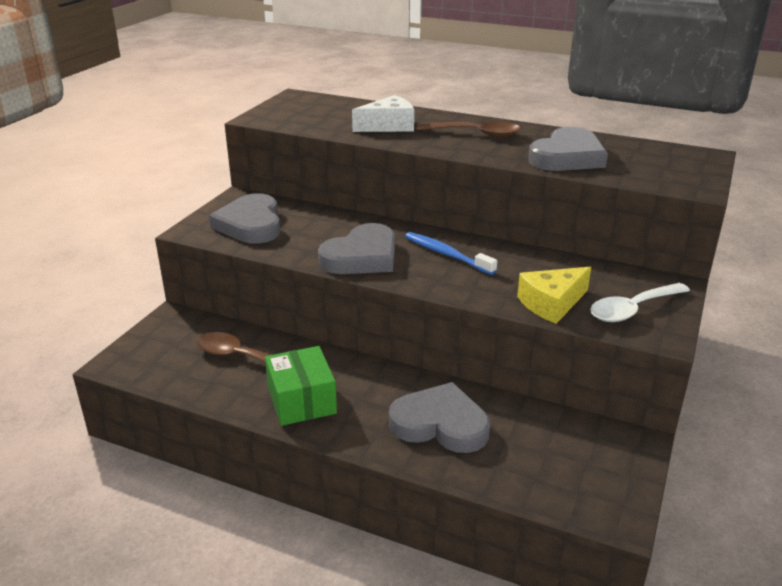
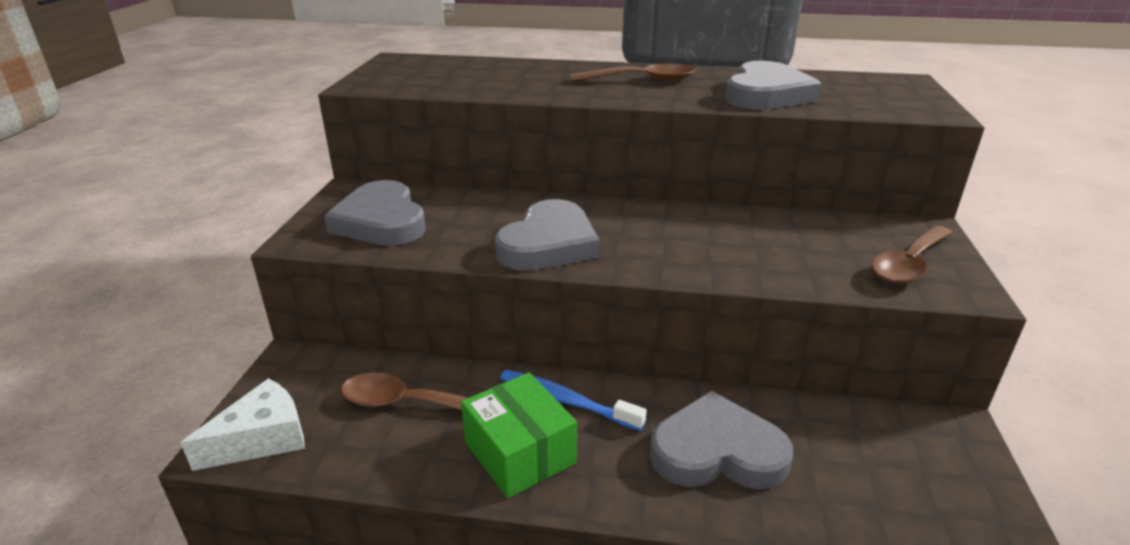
camera: 15 degrees left, 0 degrees up
white cheese [352,95,414,132] -> white cheese moved to [180,378,305,471]
blue toothbrush [405,232,497,275] -> blue toothbrush moved to [500,370,647,431]
yellow cheese [517,267,591,324] -> none
white spoon [590,283,690,322] -> brown spoon [872,225,952,284]

